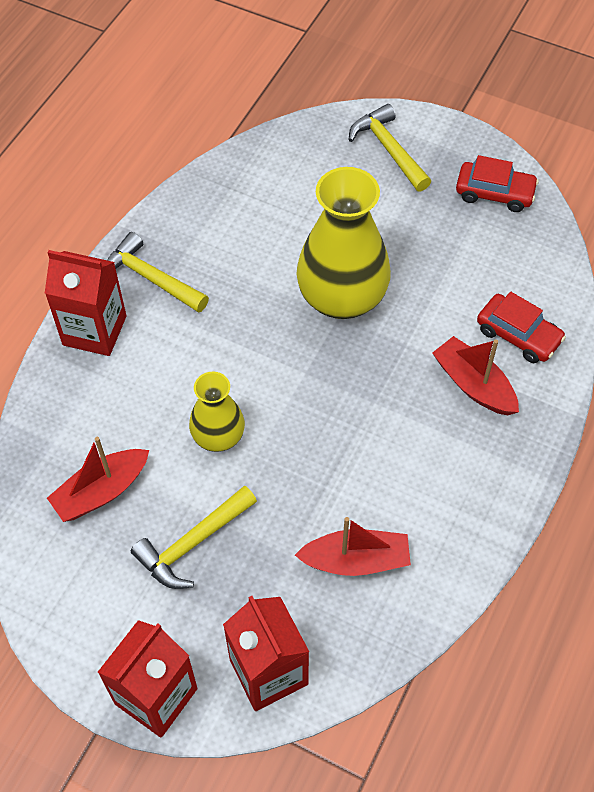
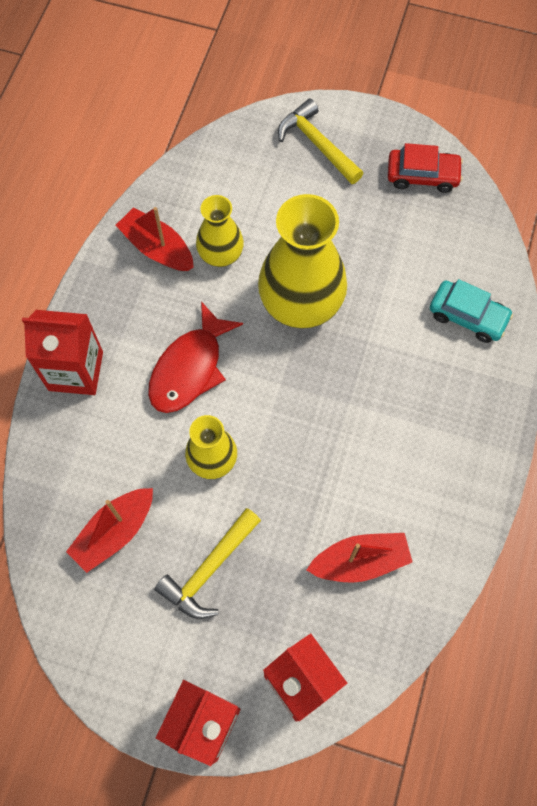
camera: 10 degrees left, 10 degrees up
yellow hammer [107,232,209,313] -> none
red boat [432,336,519,415] -> red boat moved to [116,207,194,271]
red car [477,292,566,363] -> turquoise car [430,279,513,343]
none -> red fish [148,302,243,413]
none -> yellow vase [196,195,244,267]

